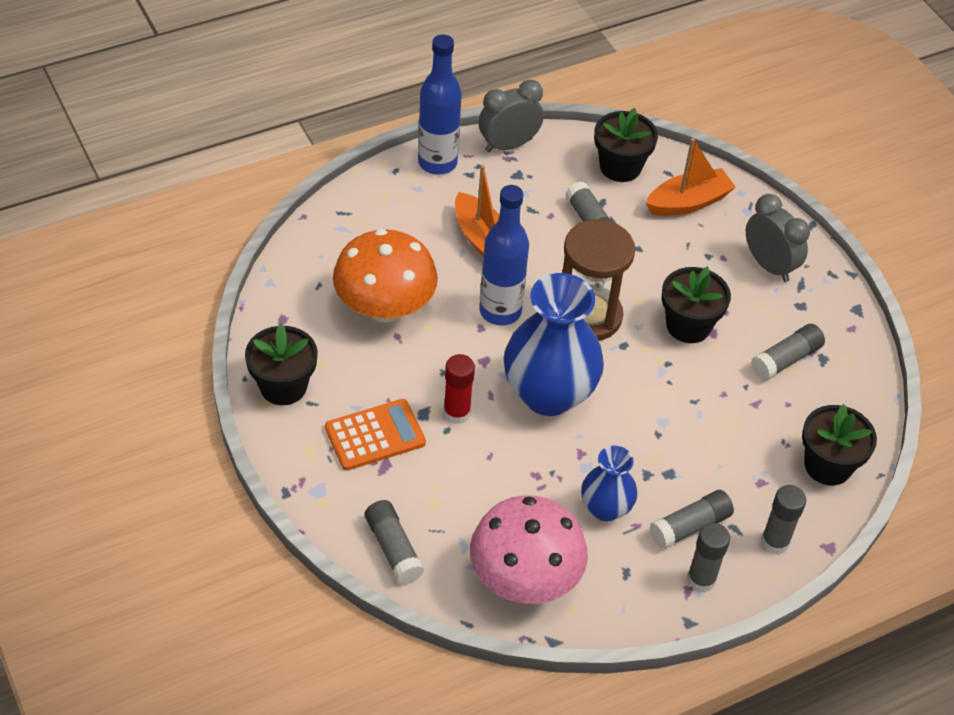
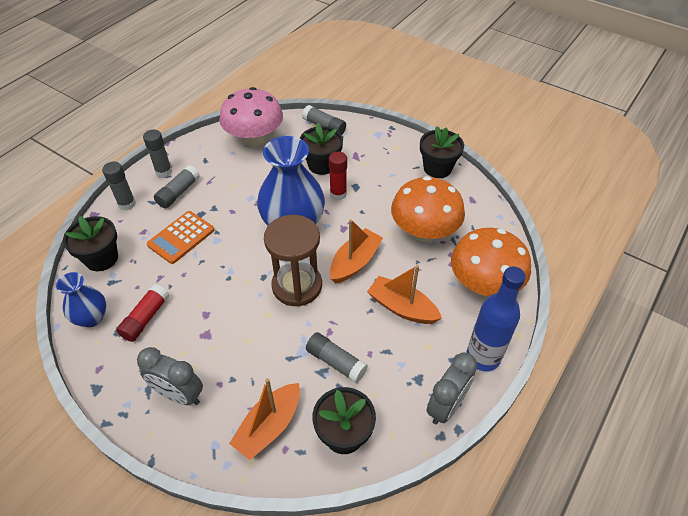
camera: 155 degrees right, 0 degrees up
orange calculator [325,399,426,470] -> orange calculator moved to [147,211,214,264]
blue bottle [479,185,529,325] -> orange boat [330,219,383,284]
blue vase [581,445,637,522] -> blue vase moved to [56,272,106,327]
black flower pot [662,266,731,343] -> black flower pot moved to [300,123,343,175]
grey glue stick [751,324,825,380] -> red glue stick [116,284,170,342]
none -> orange mushroom [451,228,531,296]

